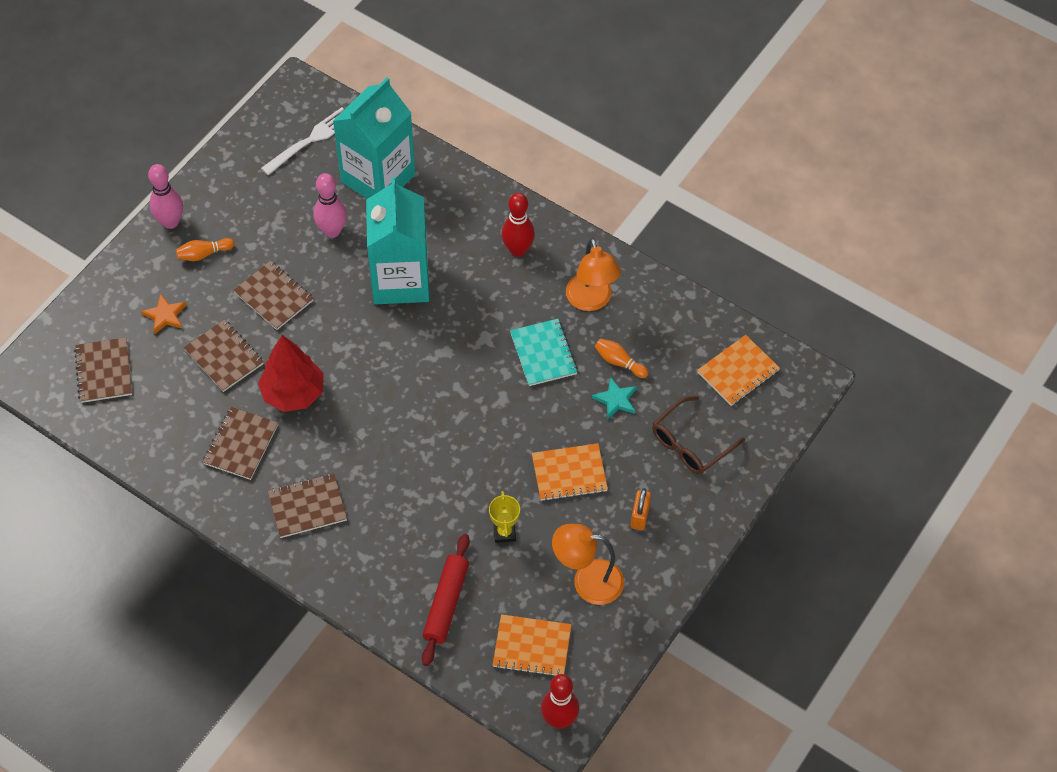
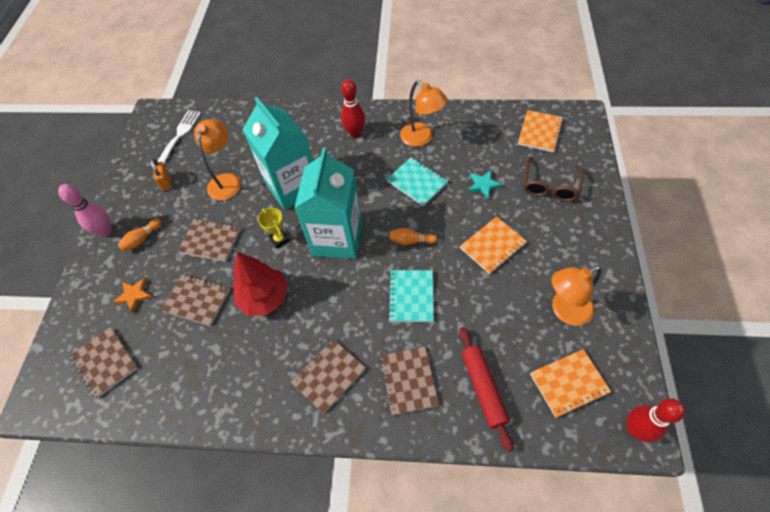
camera: 25 degrees left, 0 degrees up
brown notebook [203,407,278,480] -> brown notebook moved to [380,347,439,416]
pink bowling pin [313,173,347,238] -> orange lamp [194,119,241,200]
turquoise carton [333,78,415,199] -> turquoise carton moved to [294,147,362,259]
yellow trophy [489,491,520,543] -> yellow trophy moved to [258,208,290,249]
orange bowling pin [595,338,648,378] -> orange bowling pin moved to [389,228,437,245]
orange padlock [631,488,651,530] -> orange padlock moved to [150,158,172,191]
none -> turquoise notebook [388,270,434,322]

